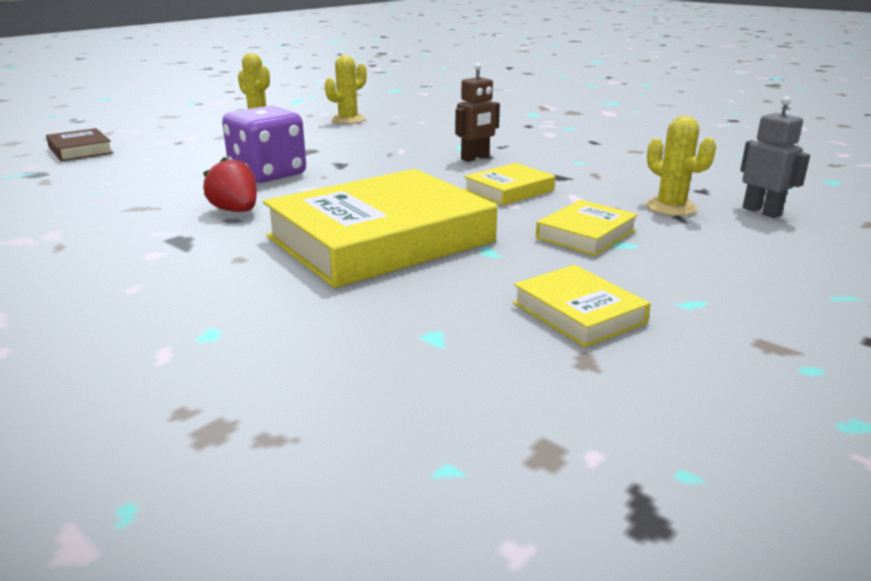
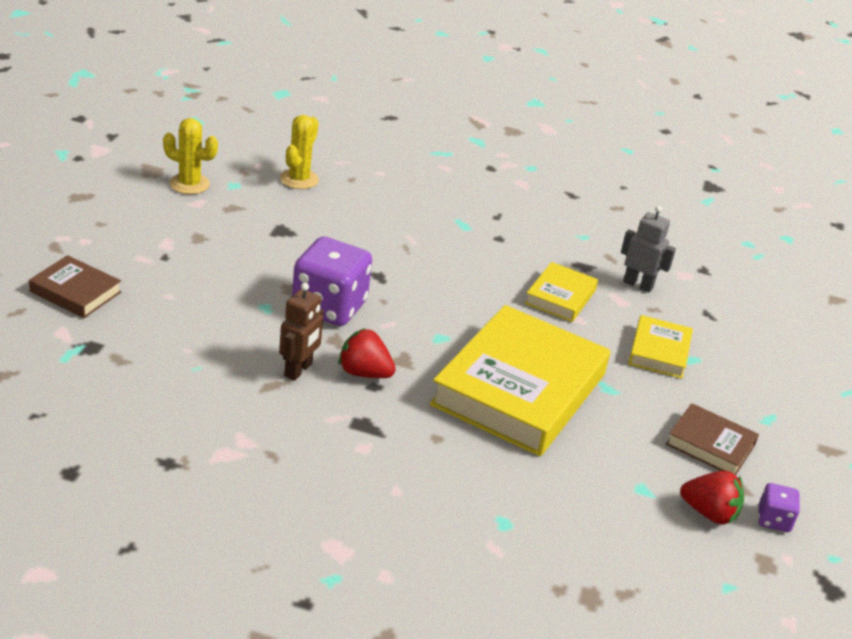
camera: 30 degrees left, 10 degrees up
brown robot [455,63,500,162] -> brown robot moved to [279,283,324,381]
yellow book [513,265,650,347] -> brown book [666,403,759,476]
yellow cactus [646,116,716,216] -> none
grey robot [740,96,810,218] -> grey robot moved to [621,206,676,293]
none -> red strawberry [680,471,744,525]
none -> purple dice [758,483,800,532]

